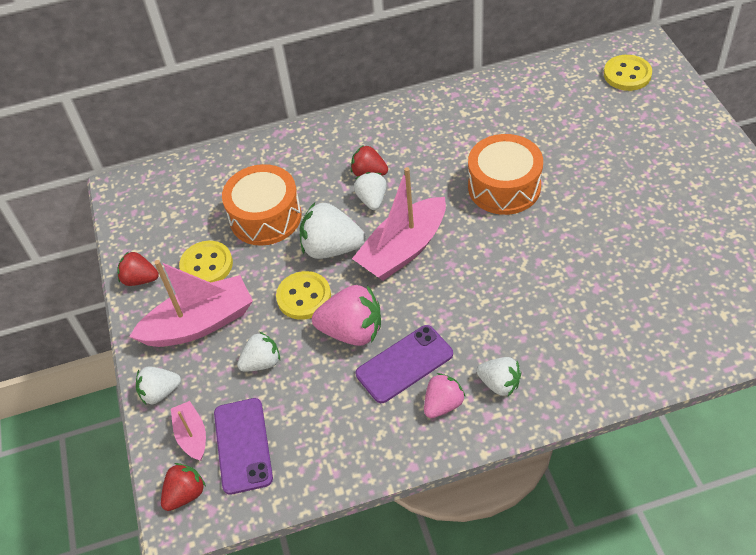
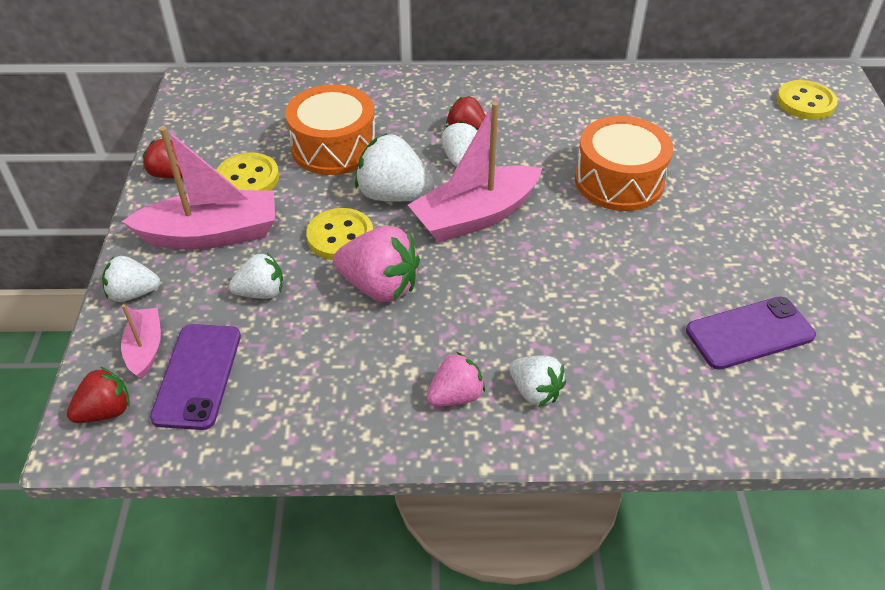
camera: 10 degrees right, 5 degrees down
purple phone [356,325,453,403] -> purple phone moved to [686,296,816,370]

